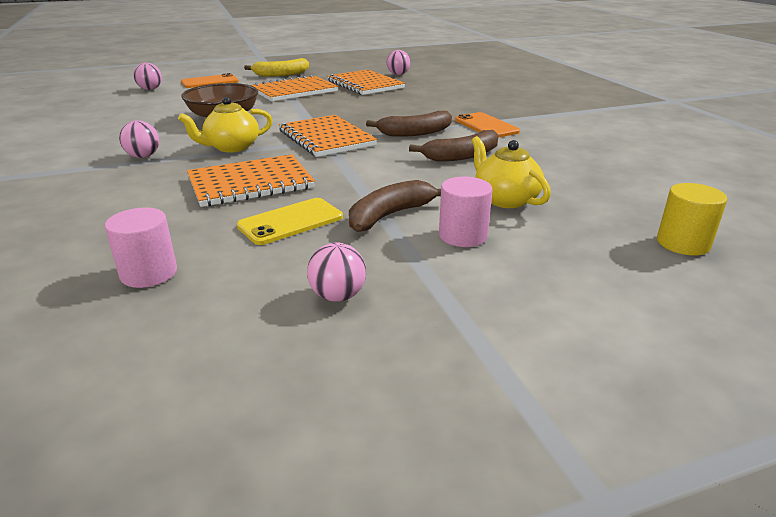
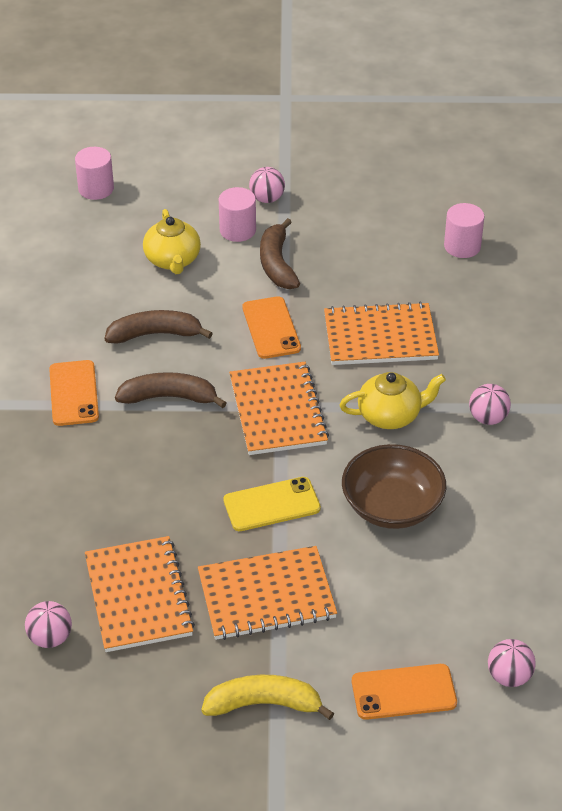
camera: 160 degrees left, 15 degrees up
yellow phone [237,198,343,245] -> yellow phone moved to [223,477,321,531]
pink ball [307,243,366,302] -> pink ball moved to [249,167,285,203]
brown banana [349,180,441,232] -> brown banana turned 105 degrees clockwise [260,218,300,289]
yellow cylinder [657,183,727,256] -> pink cylinder [75,147,114,200]
none -> orange phone [242,296,301,359]

